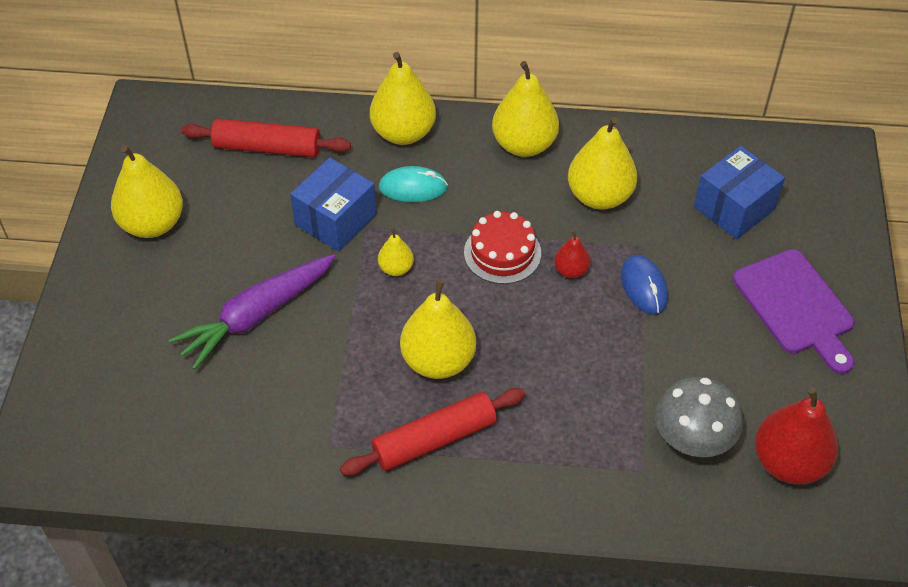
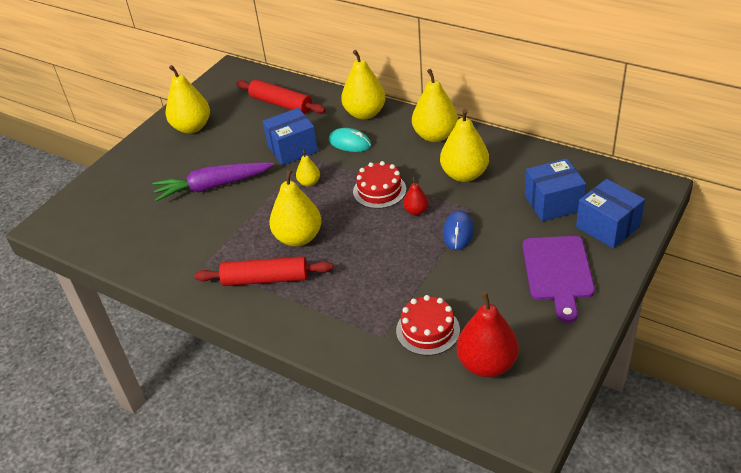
camera: 30 degrees right, 10 degrees down
grey mushroom [655,377,742,457] -> red cake [396,295,460,356]
none -> blue box [576,179,645,249]

